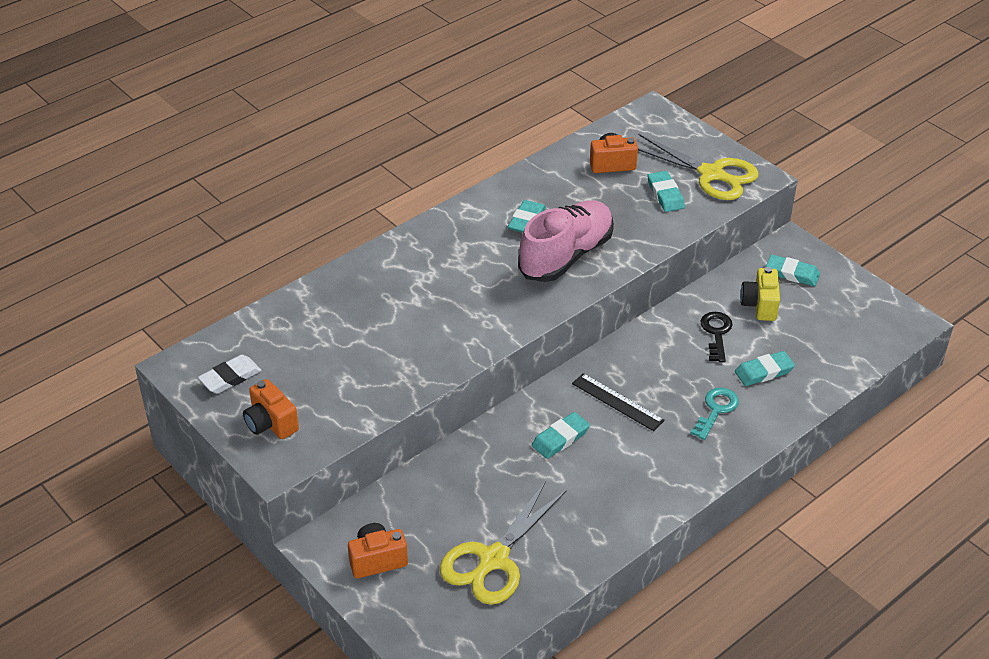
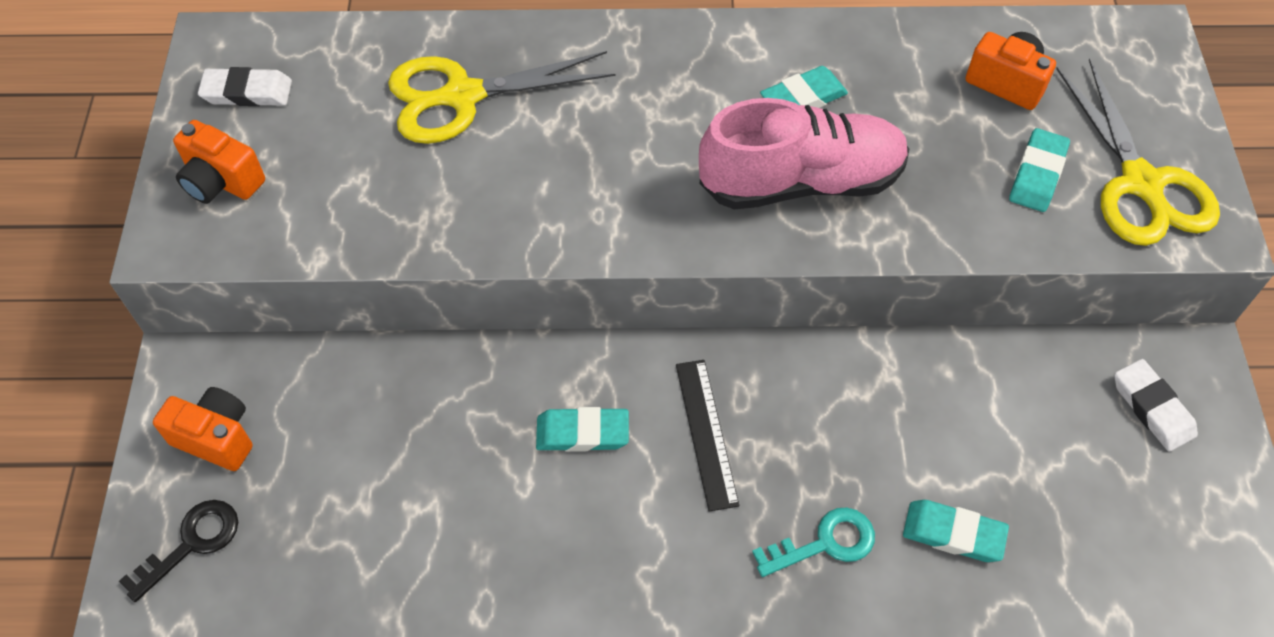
camera: 40 degrees right, 15 degrees up
orange camera [243,379,299,439] -> orange camera turned 60 degrees counterclockwise [173,120,265,204]
yellow scissors [440,481,567,605] -> yellow scissors moved to [388,51,616,144]
black key [700,312,733,362] -> black key moved to [119,500,238,602]
yellow camera [740,267,780,321] -> none
turquoise eraser [766,255,820,286] -> white eraser [1114,359,1198,452]

